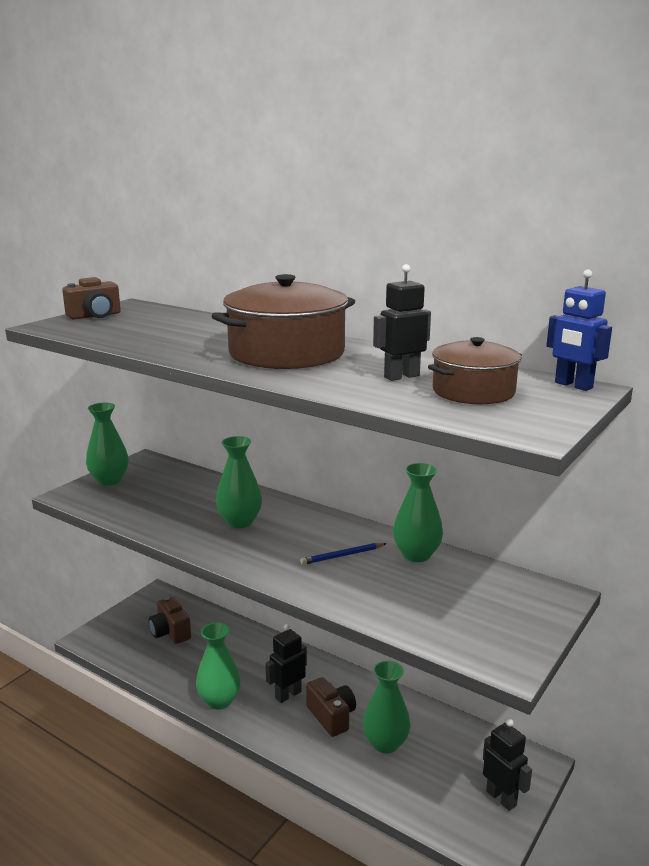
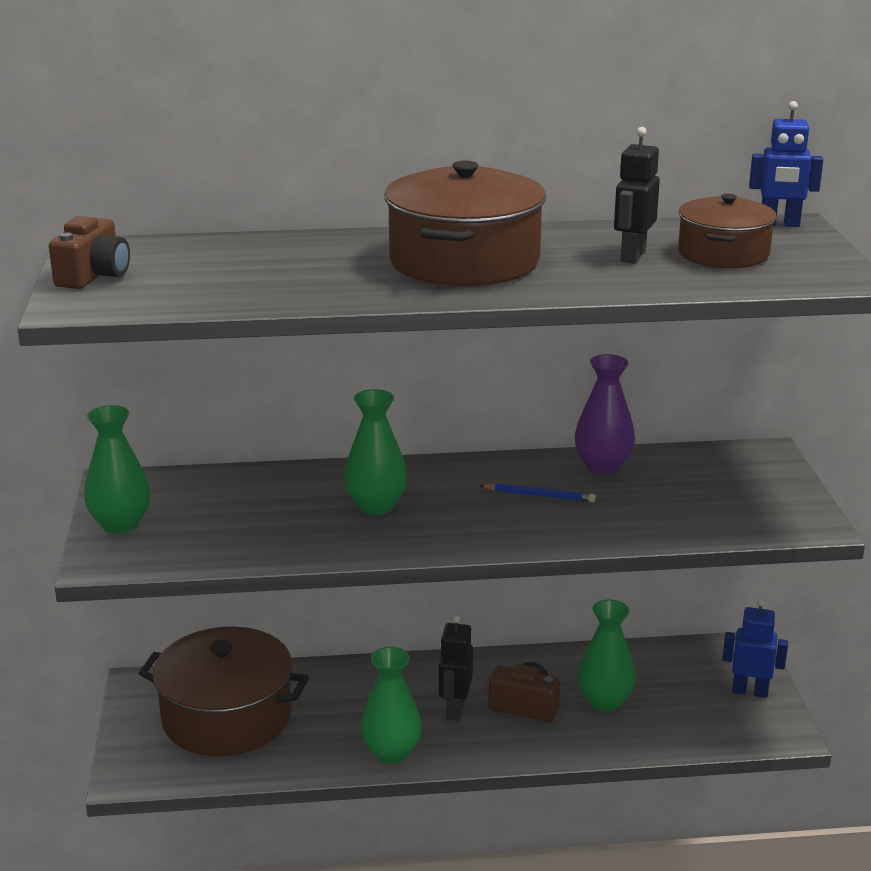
camera: 40 degrees left, 5 degrees up
brown camera [149,597,191,644] -> brown pot [139,626,309,756]
blue pencil [300,543,387,565] -> blue pencil turned 105 degrees counterclockwise [479,483,596,502]
green vase [393,463,443,562] -> purple vase [575,354,635,474]
black robot [483,719,532,811] -> blue robot [722,598,788,698]

